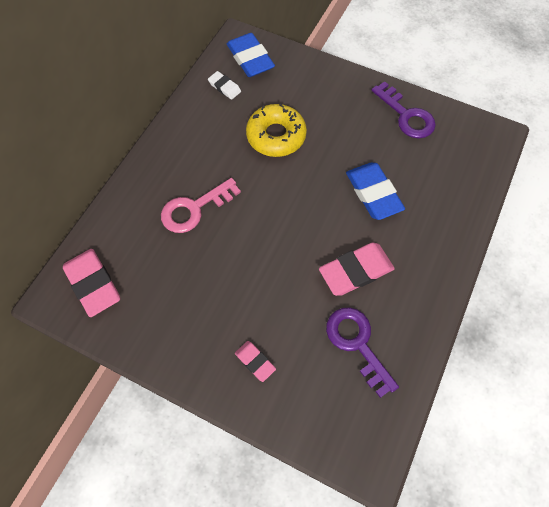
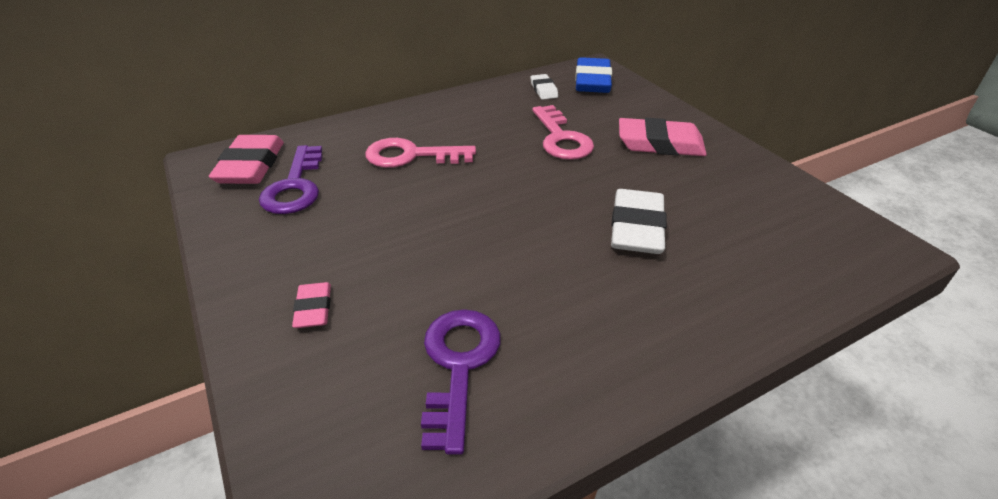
camera: 35 degrees right, 25 degrees down
yellow donut [246,104,307,157] -> pink key [532,105,594,160]
pink eraser [319,243,395,296] -> pink eraser moved to [619,118,707,156]
blue eraser [346,163,405,220] -> white eraser [611,189,667,254]
purple key [371,81,436,139] -> purple key moved to [259,145,322,214]

